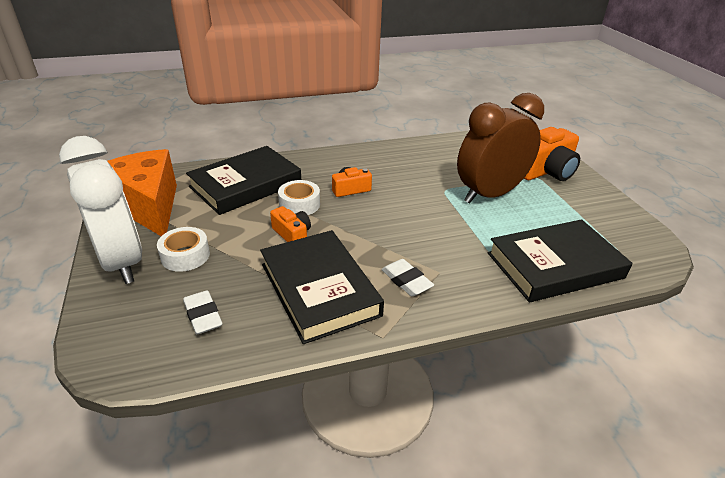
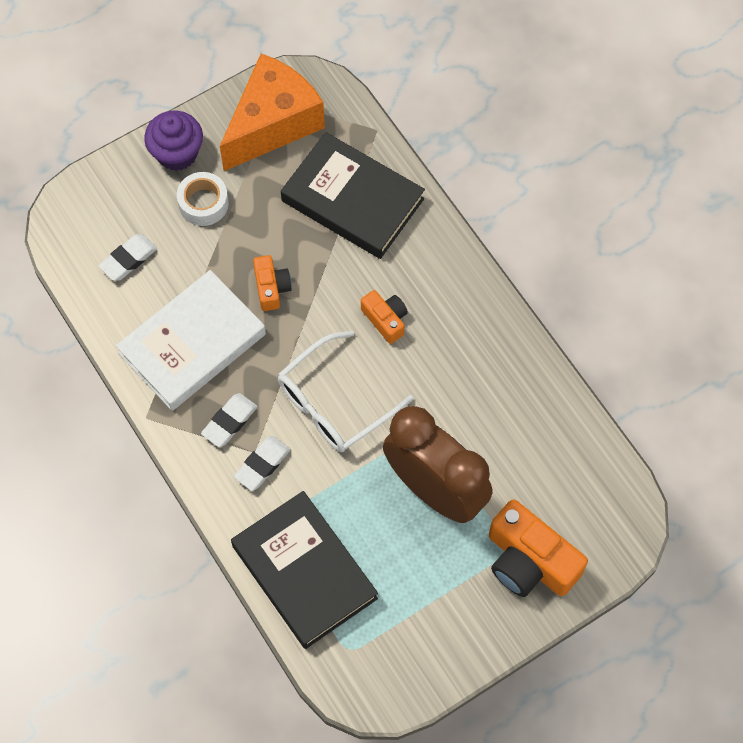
camera: 75 degrees right, 30 degrees up
white clock [59,136,142,284] -> purple cupcake [144,111,203,171]
black book [260,230,384,344] -> white book [116,270,266,411]
orange camera [270,206,311,242] -> orange camera turned 45 degrees counterclockwise [253,255,292,311]
white tape [278,180,320,215] -> none
none -> white eraser [234,436,291,491]
none -> white glasses [278,331,414,452]

